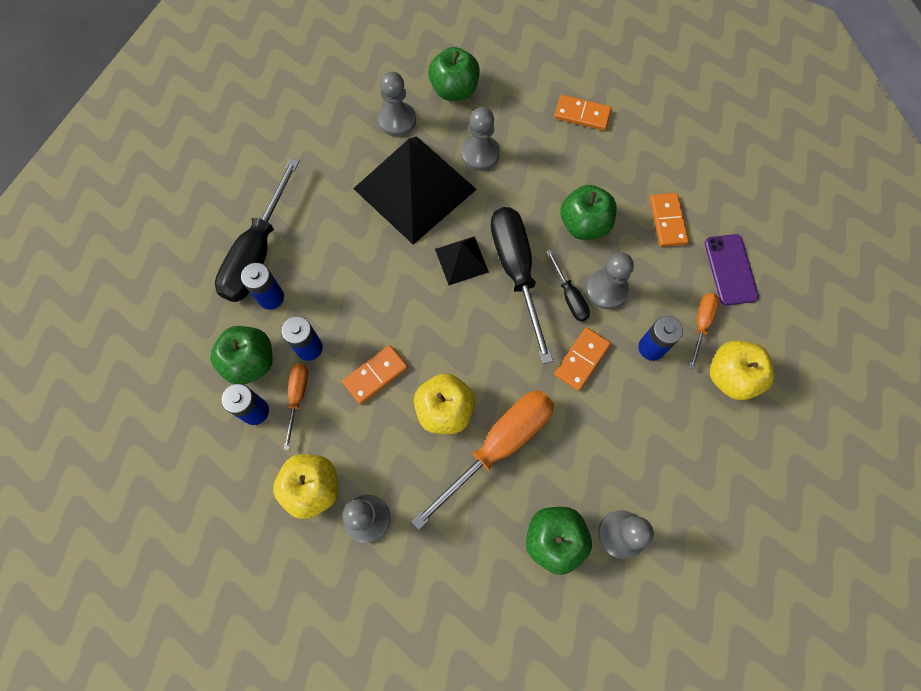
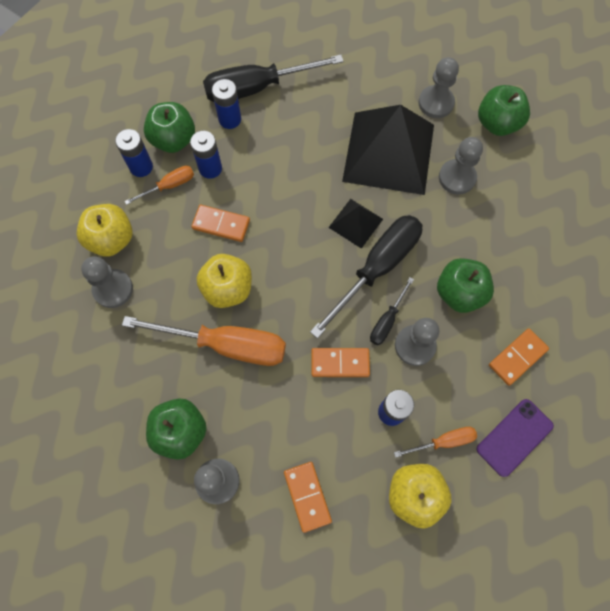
camera: 55 degrees right, 0 degrees up
orange domino [554,95,612,130] -> orange domino moved to [284,462,332,533]

